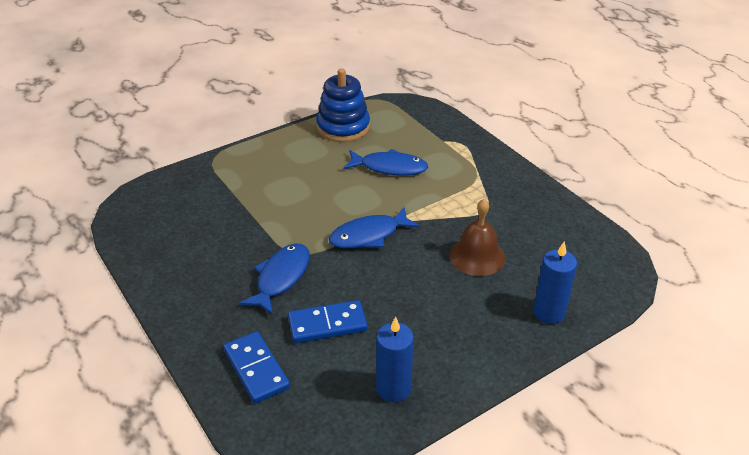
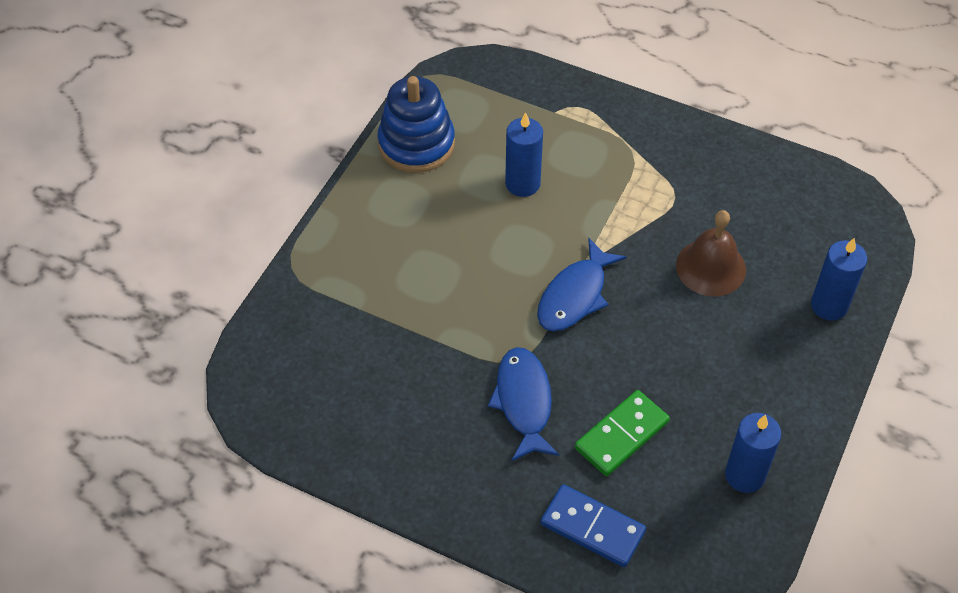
camera: 30 degrees left, 15 degrees up
blue domino [288,300,368,343] -> green domino [575,390,670,476]
blue fish [343,149,428,176] -> blue candle [505,112,543,197]

